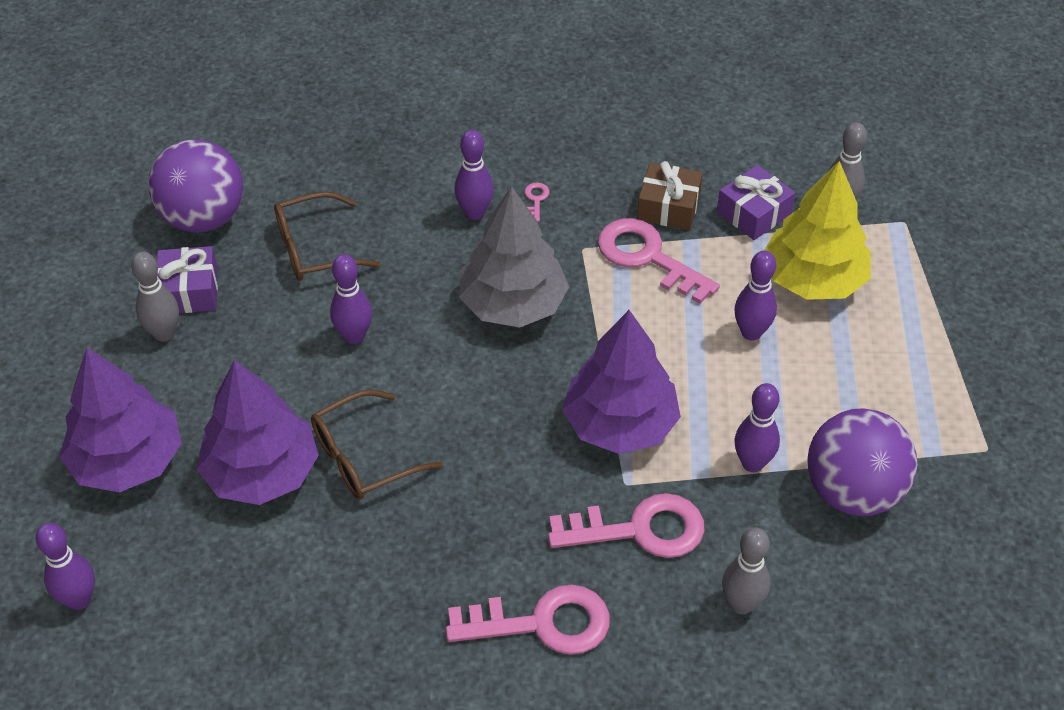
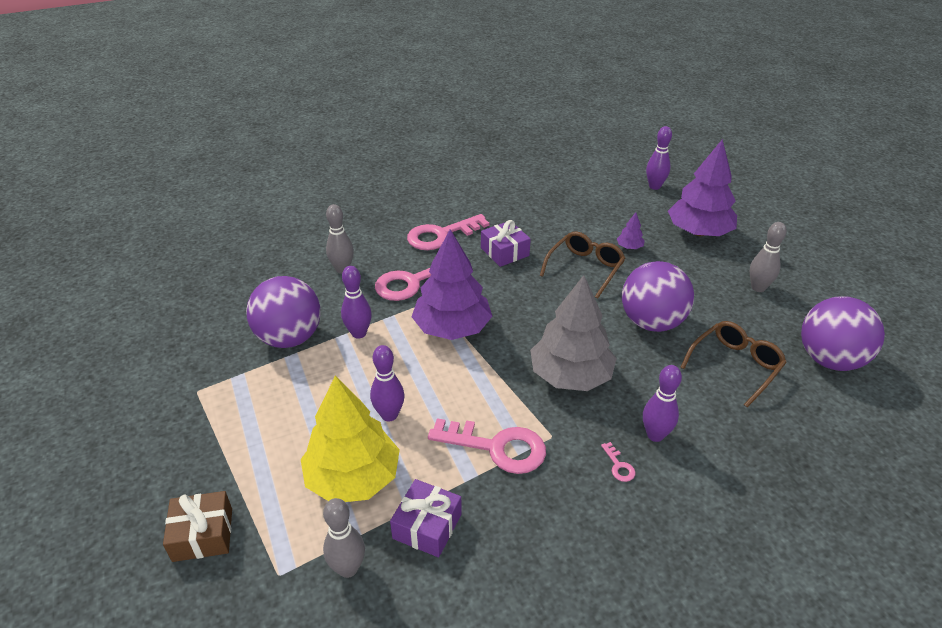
camera: 155 degrees right, 10 degrees down
purple gift [157,246,218,313] -> purple gift moved to [481,220,531,267]
purple tree [196,360,319,505] -> purple tree [617,212,645,249], size x0.40
purple bowling pin [330,254,372,344] -> purple ball [622,261,694,332]
brown gift [637,161,703,230] -> brown gift moved to [163,491,232,562]

